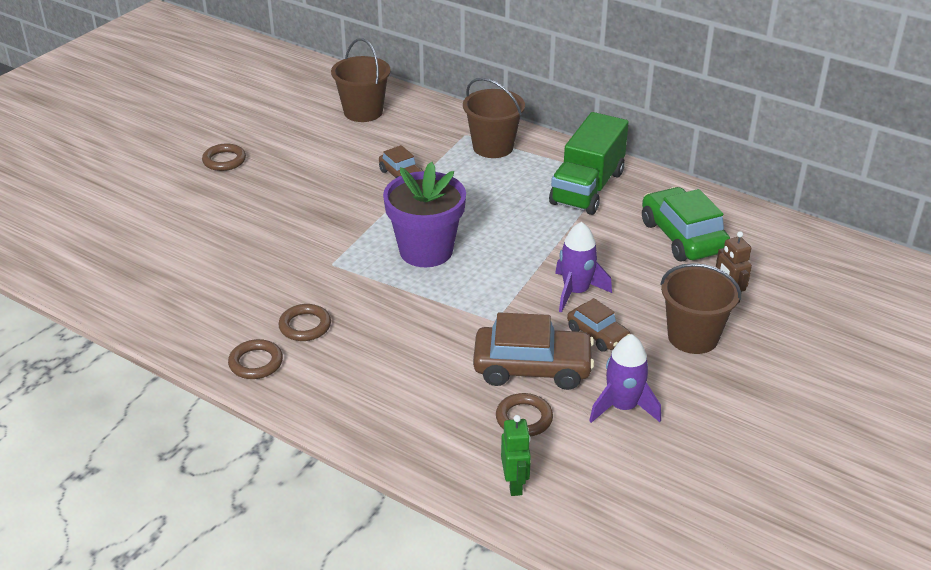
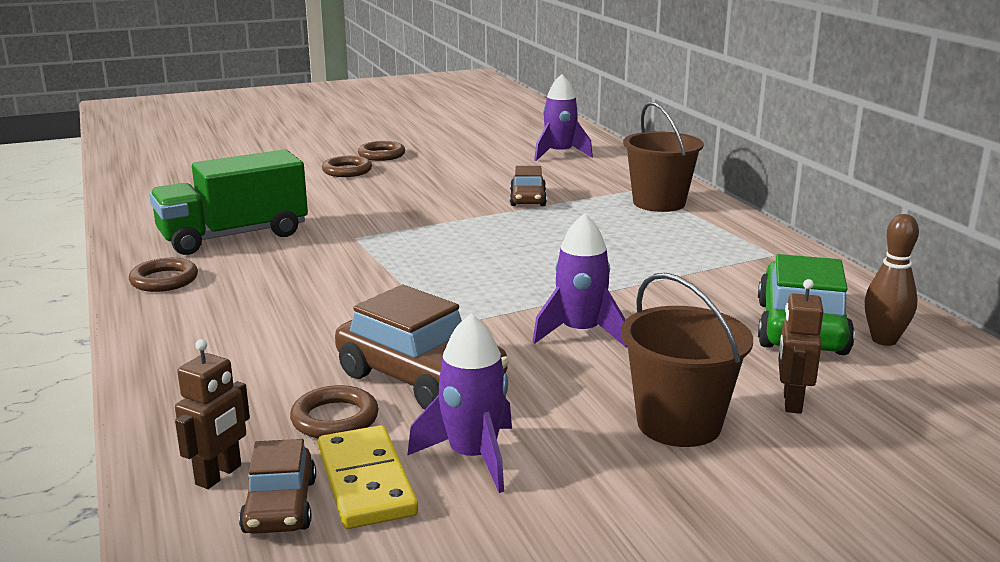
camera: 35 degrees right, 15 degrees down
brown ring [278,304,331,341] -> brown ring moved to [322,156,372,177]
brown bucket [331,38,391,122] -> purple rocket [534,74,593,161]
purple flower pot [383,162,466,267] -> none
green robot [501,415,531,496] -> brown robot [175,339,250,489]
green truck [549,112,629,215] -> green truck moved to [149,149,308,255]
brown car [567,298,630,352] -> brown car moved to [239,439,316,534]
none -> yellow domino [318,425,418,529]
none -> brown bowling pin [865,214,919,346]

